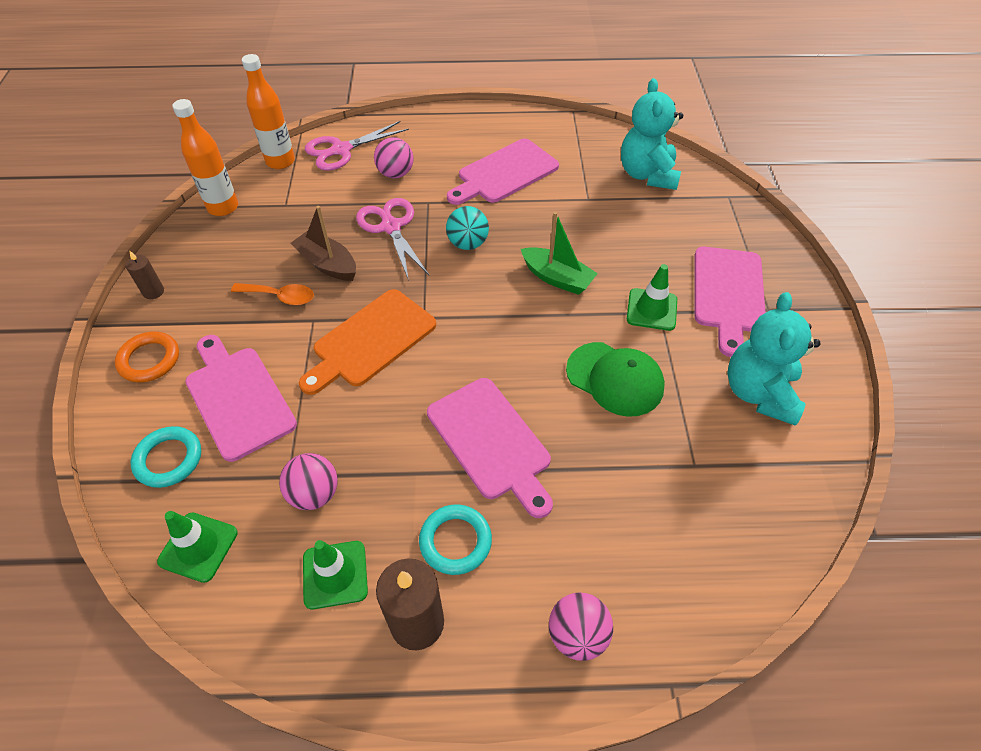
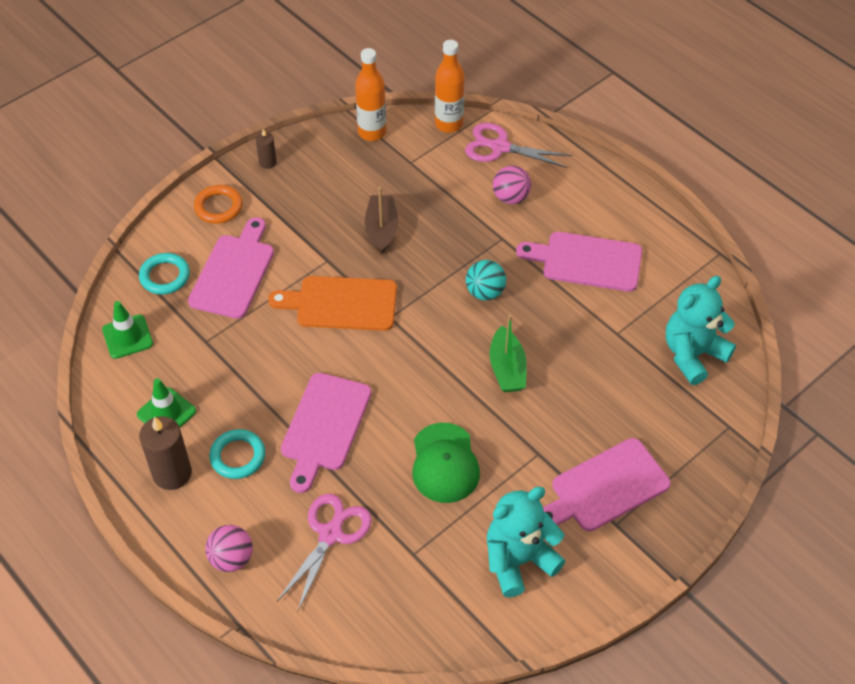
camera: 50 degrees right, 0 degrees up
orange spoon [231,283,314,305] -> none
pink ball [279,453,338,510] -> none
pink scissors [356,198,429,281] -> pink scissors moved to [277,494,372,611]
green traffic cone [627,264,677,331] -> none

